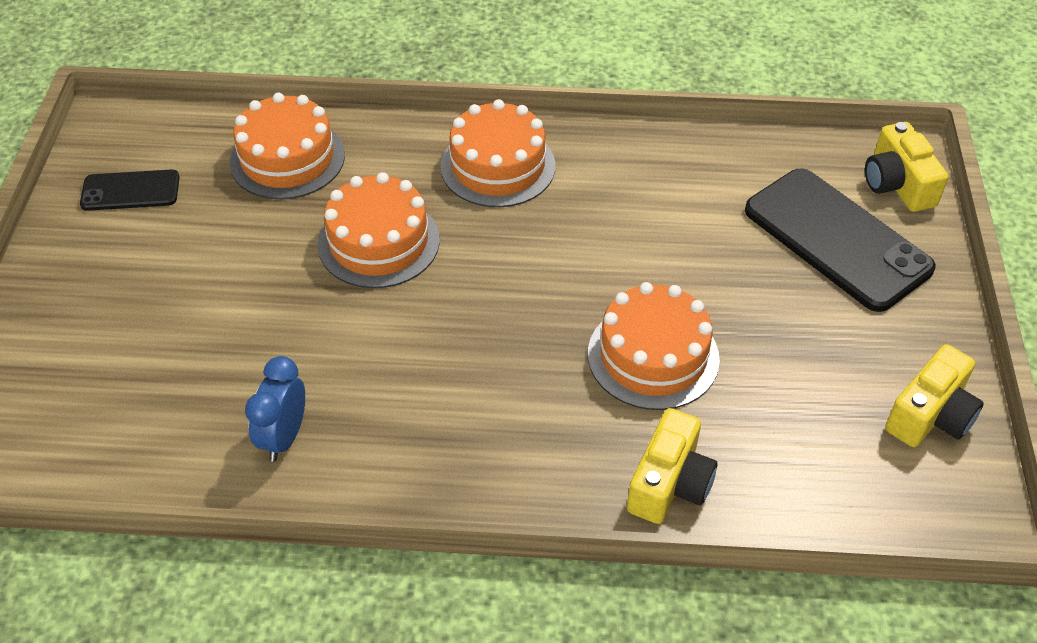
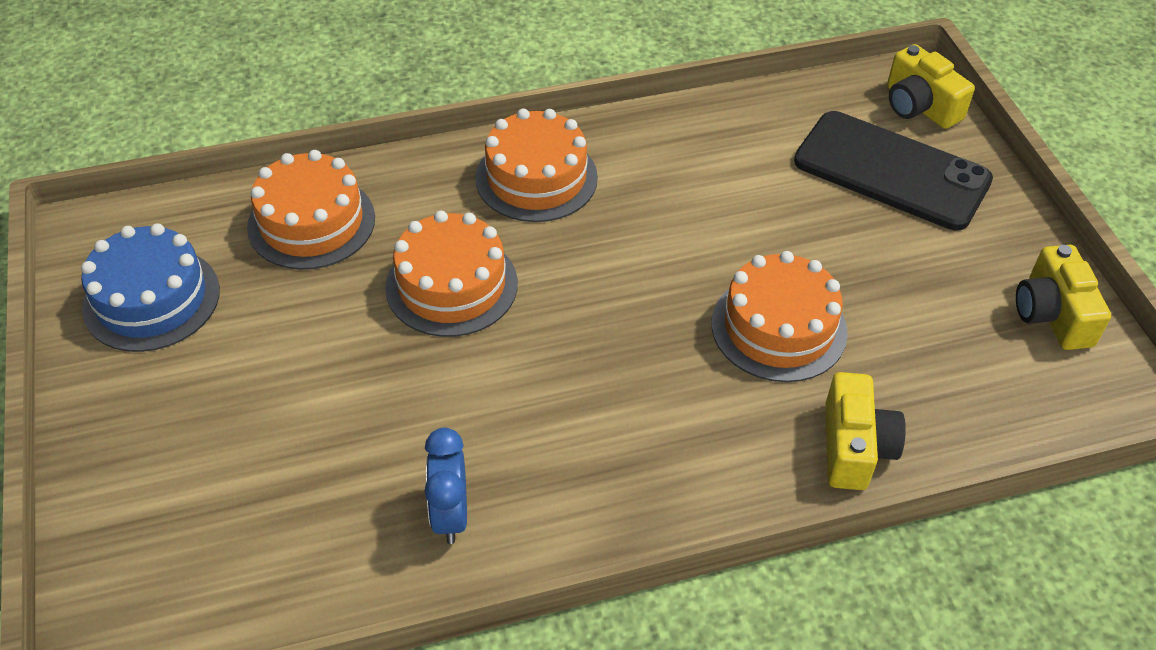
camera: 20 degrees left, 0 degrees up
black phone [80,170,180,211] -> blue cake [81,224,220,352]
yellow camera [885,344,984,447] -> yellow camera turned 150 degrees clockwise [1016,245,1111,350]

